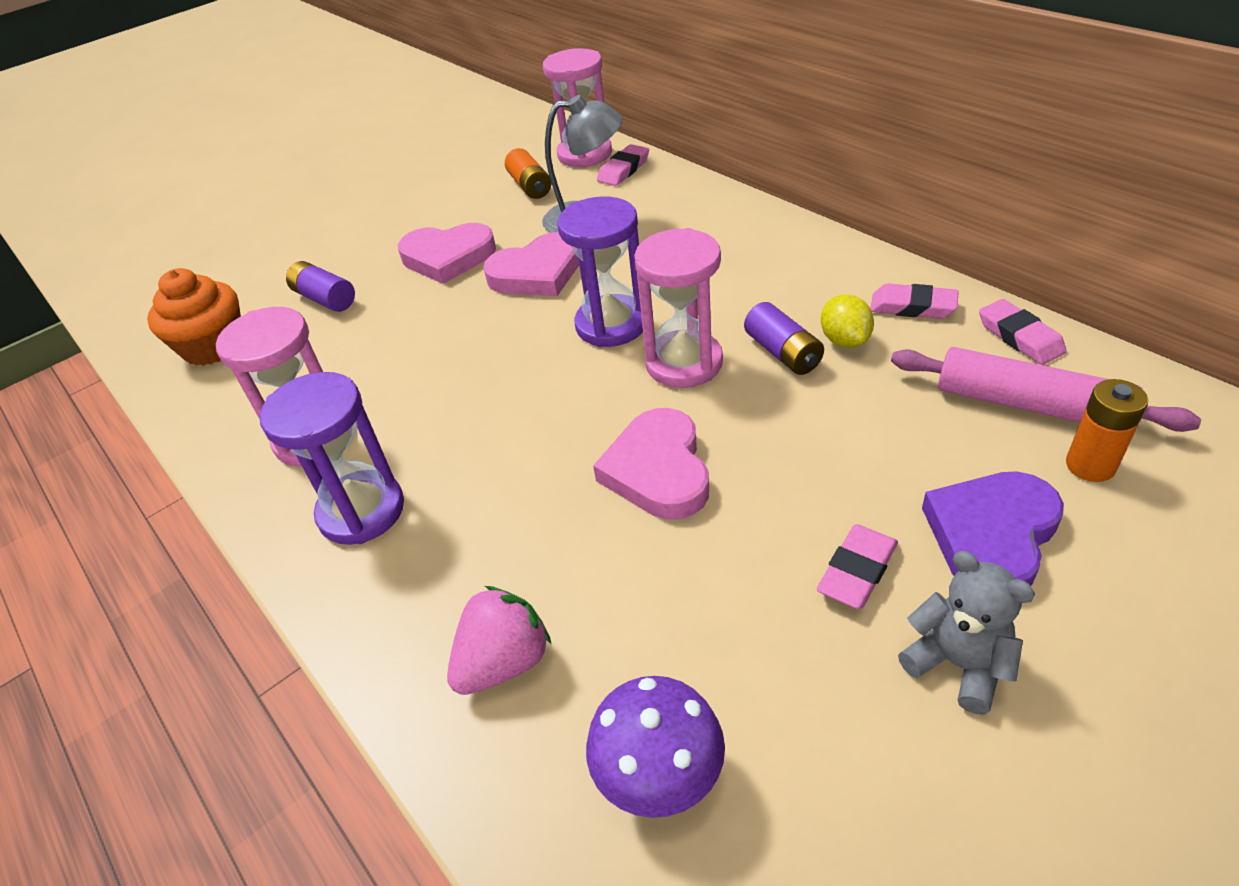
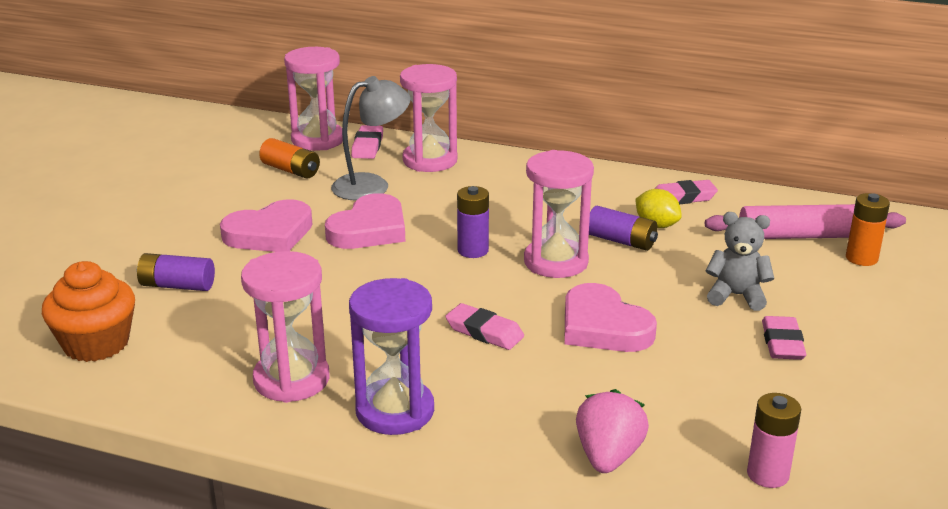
camera: 35 degrees left, 15 degrees down
purple hourglass [557,197,643,347] -> purple battery [457,186,489,258]
purple mushroom [586,676,725,818] -> pink battery [747,393,801,488]
grey teddy bear [898,551,1035,714] -> grey teddy bear moved to [706,212,774,311]
purple heart [922,471,1064,586] -> none
pink eraser [979,299,1067,365] -> pink eraser moved to [445,303,524,350]
none -> pink hourglass [400,64,458,172]

